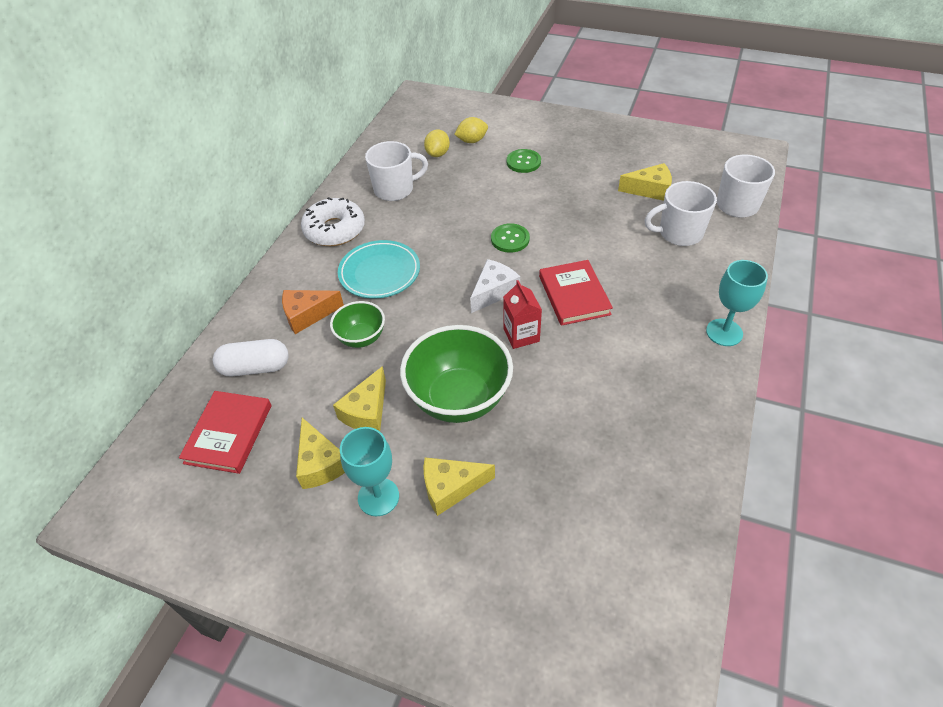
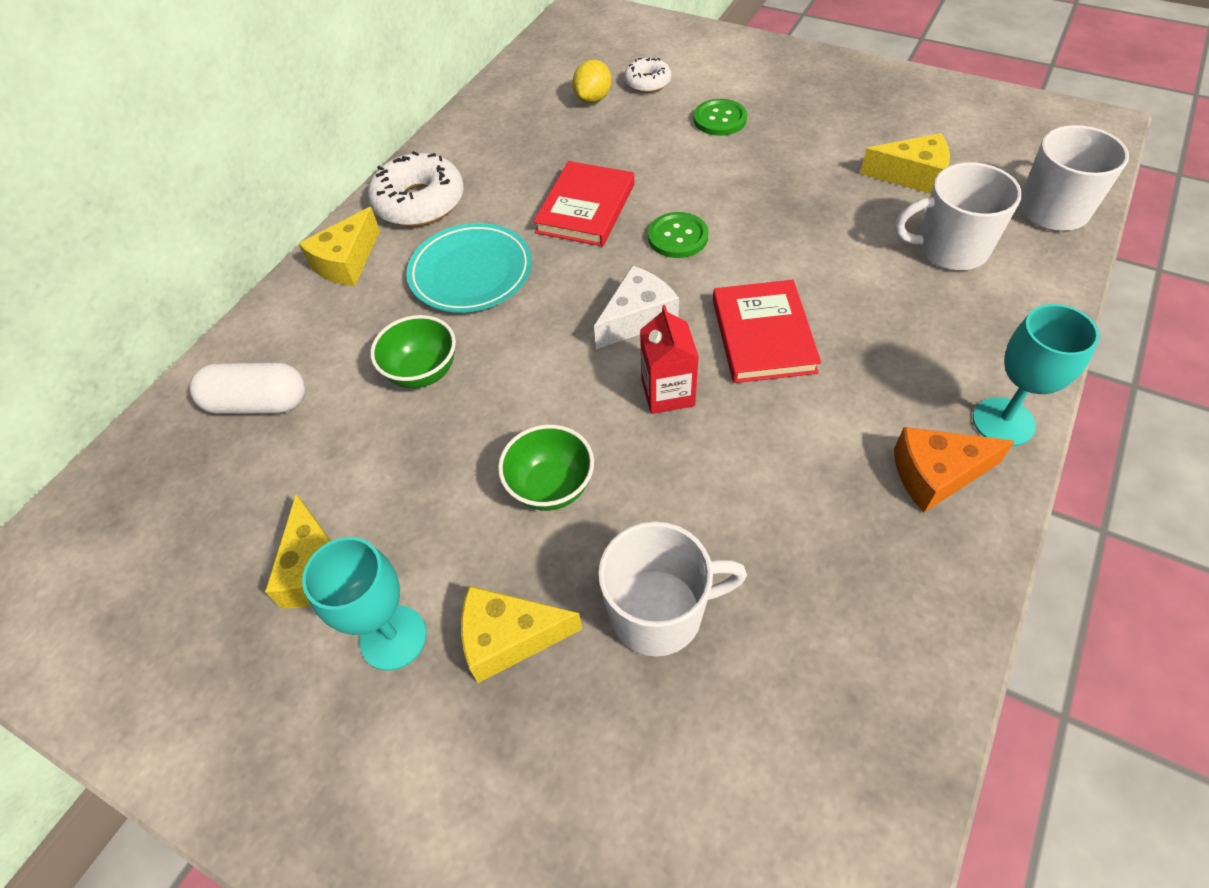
camera: 10 degrees right, 5 degrees up
red book [179,391,271,474] -> red book moved to [533,161,634,246]
orange cheese [282,290,344,334] -> orange cheese moved to [894,427,1015,512]
yellow cheese [333,366,386,431] -> yellow cheese moved to [298,207,380,286]
white mug [365,141,428,201] -> white mug moved to [598,521,747,657]
green bowl [400,325,513,423] -> green bowl [498,424,594,511], size x0.54
yellow lemon [454,117,488,143] -> white donut [624,58,671,93]

